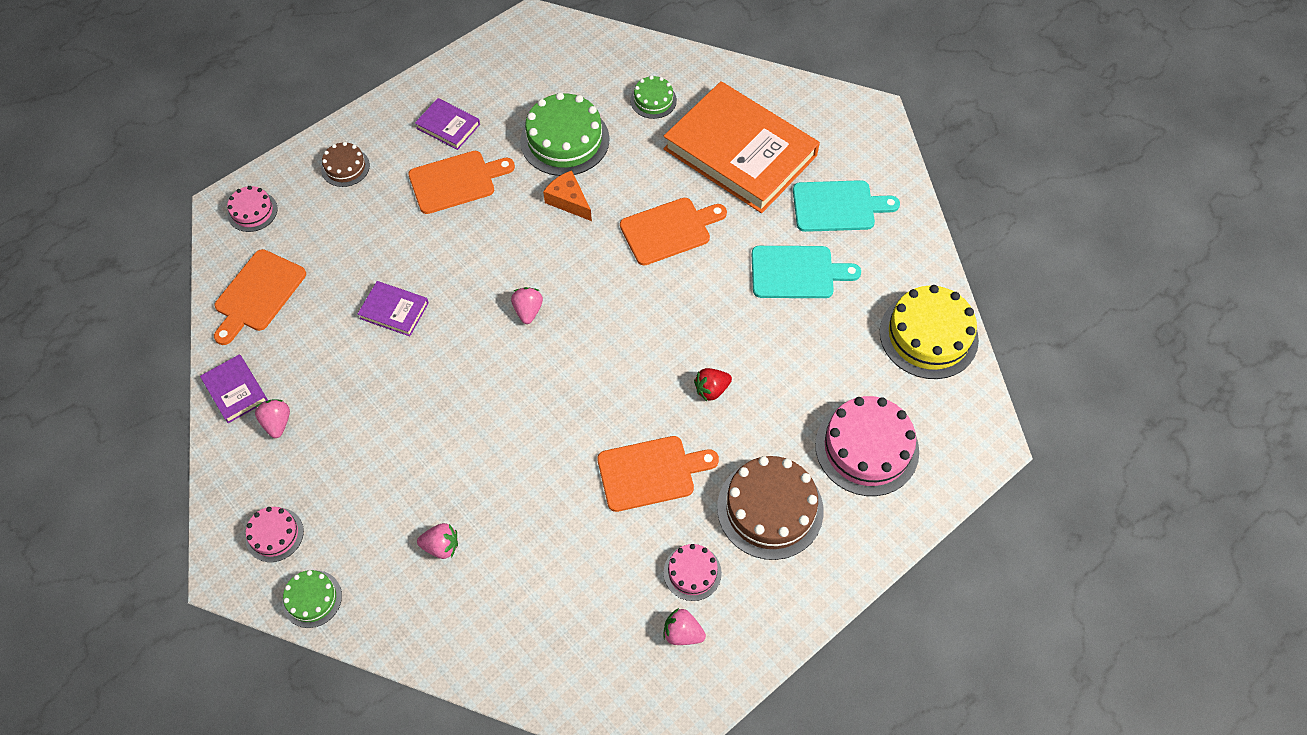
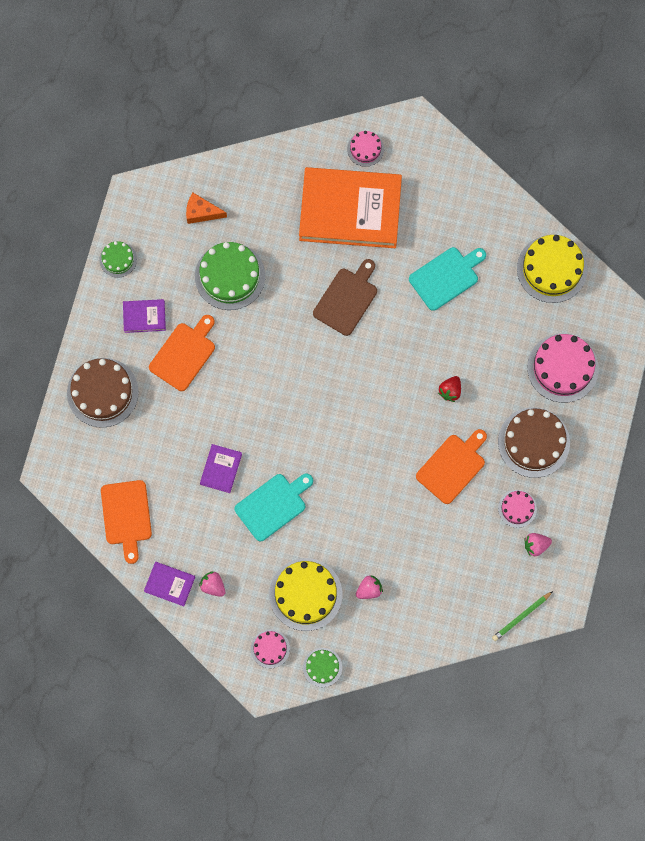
camera: 35 degrees left, 15 degrees up
pink cake [227,186,278,232] -> pink cake moved to [347,131,384,167]
brown cake [321,142,370,187] -> brown cake [67,358,139,428], size x1.88
purple book [358,281,429,336] -> purple book turned 60 degrees counterclockwise [200,444,242,493]
pink strawberry [511,287,543,324] -> none
orange cheese [543,170,592,221] -> orange cheese moved to [186,193,227,224]
orange cutting board [620,198,727,265] -> brown cutting board [313,259,377,336]
green cake [630,76,677,119] -> green cake moved to [99,241,137,278]
turquoise cutting board [793,180,900,232] -> turquoise cutting board moved to [235,474,313,541]
none -> yellow cake [269,558,342,631]
none -> green pencil [492,591,553,641]

